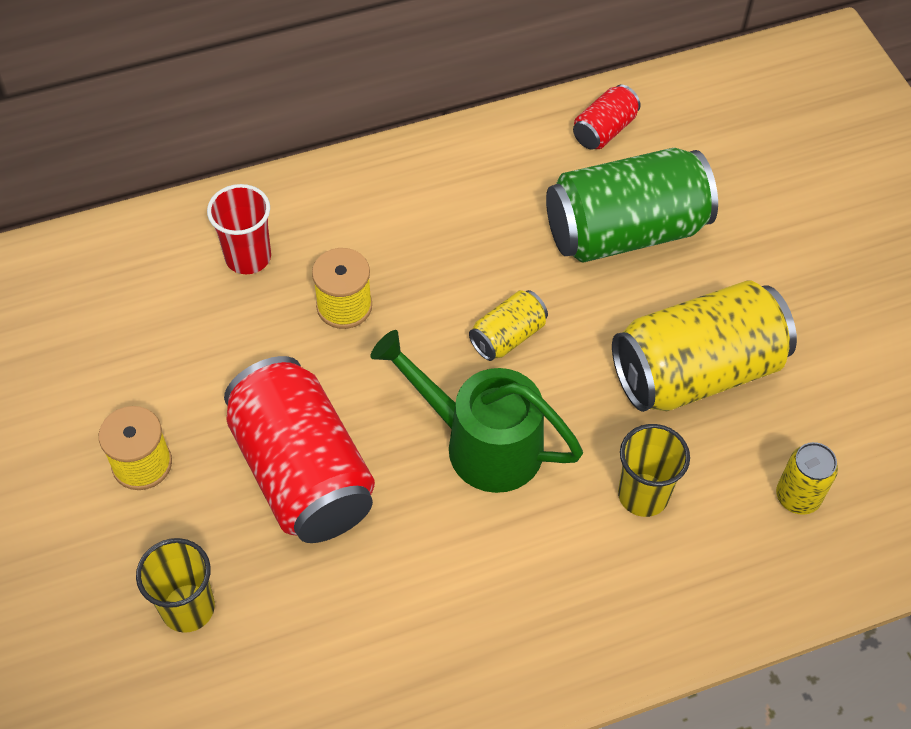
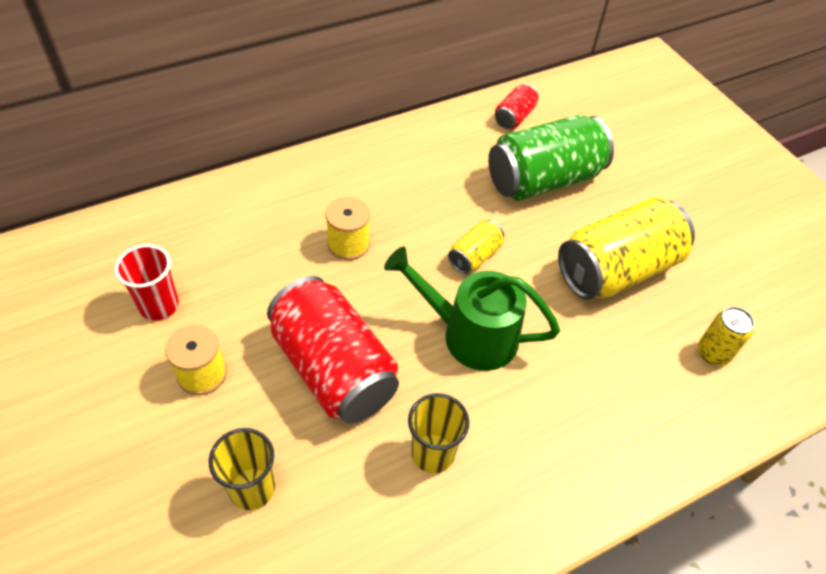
camera: 10 degrees left, 5 degrees down
red cup [207,184,271,274] -> red cup moved to [115,244,179,321]
yellow cup [618,424,690,517] -> yellow cup moved to [408,393,469,473]

